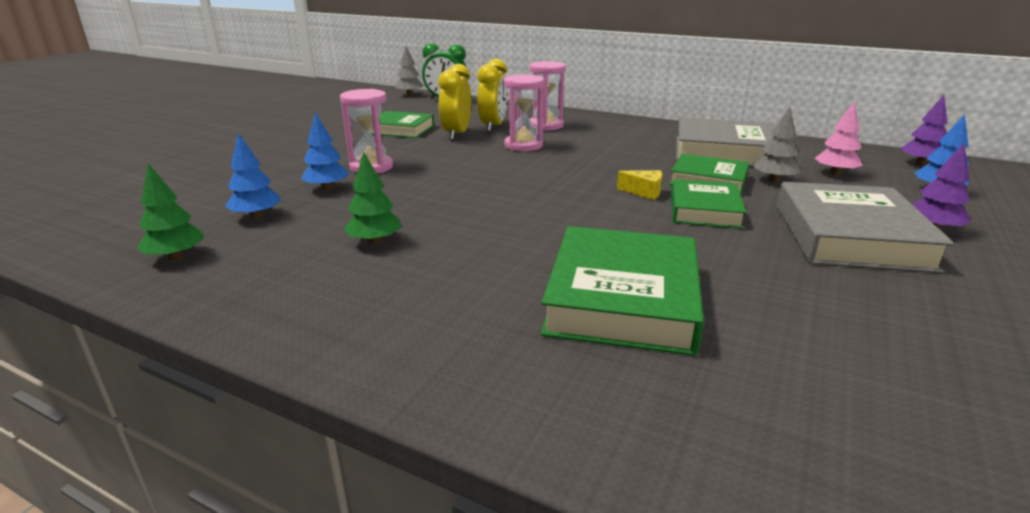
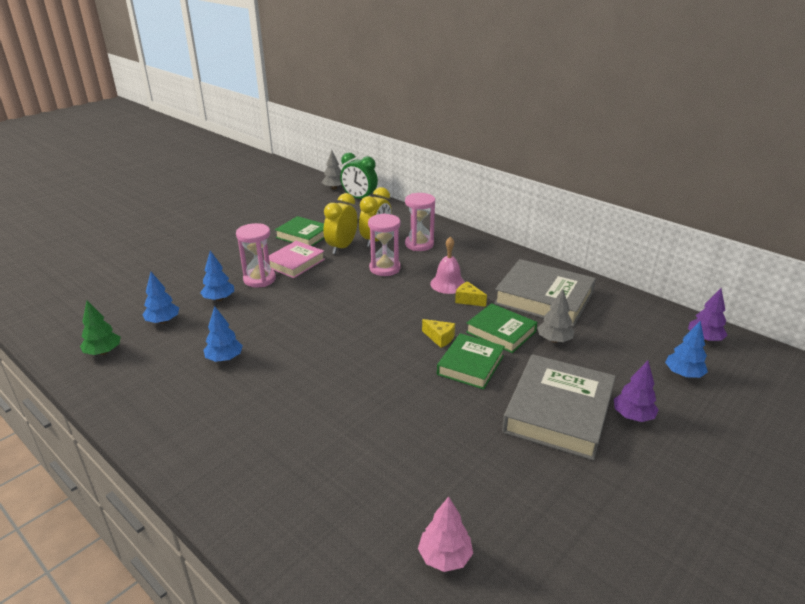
camera: 15 degrees right, 5 degrees up
green tree [344,152,401,245] -> blue tree [204,306,243,362]
green book [541,226,704,356] -> none
pink tree [814,101,863,175] -> pink tree moved to [418,497,473,572]
none -> pink book [264,241,325,278]
none -> pink bell [430,237,465,294]
none -> yellow cheese [455,282,487,307]

